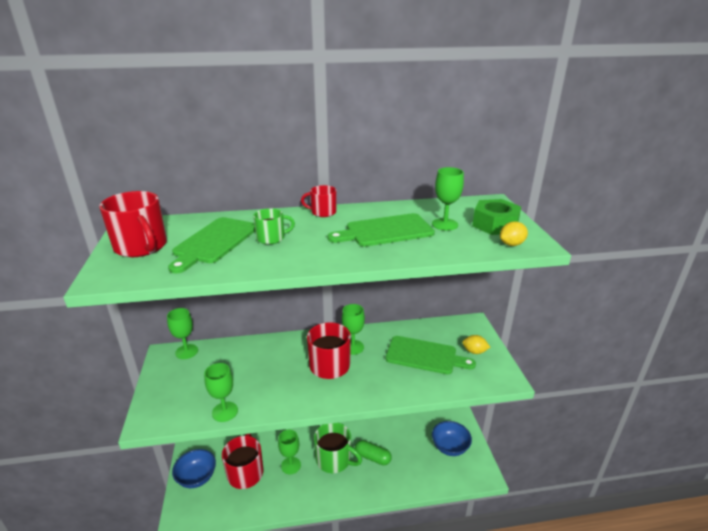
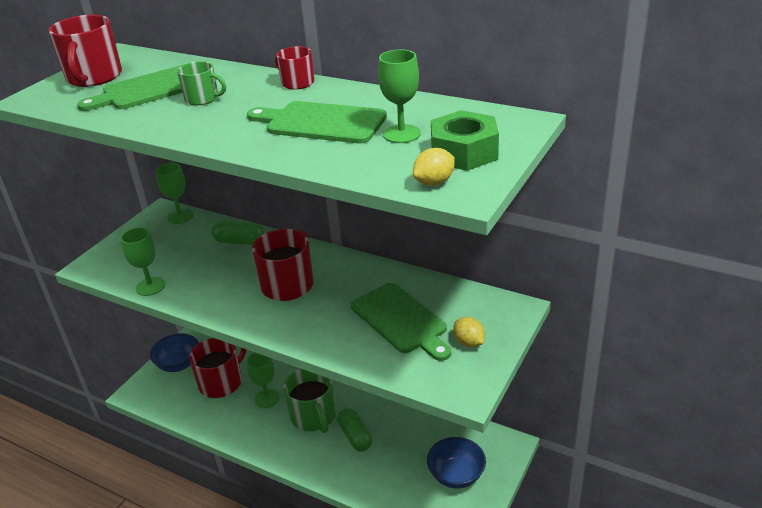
camera: 40 degrees right, 5 degrees up
green goblet [342,304,365,355] -> none
yellow lemon [500,222,528,246] -> yellow lemon turned 45 degrees counterclockwise [413,148,455,186]
none -> green capsule [212,221,265,245]

